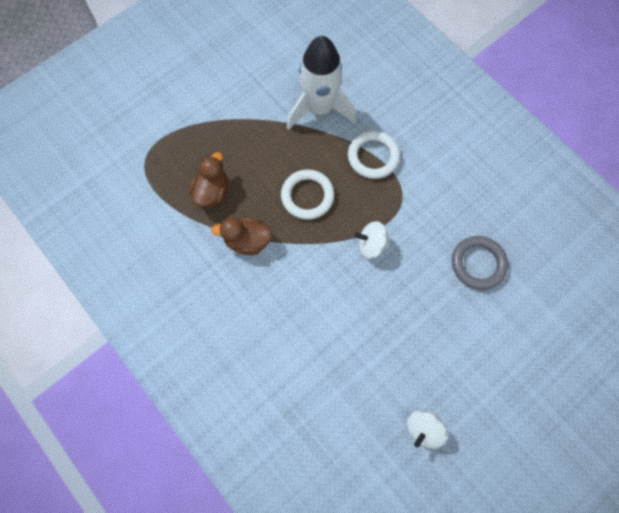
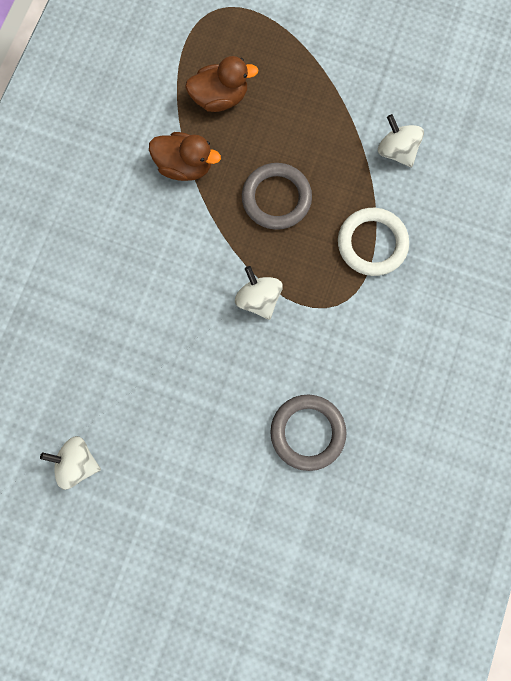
camera: 60 degrees right, 5 degrees up
brown duck [211,217,272,255] -> brown duck turned 135 degrees clockwise [149,132,221,181]
white ring [281,169,334,220] -> grey ring [242,163,312,230]
white rocket [287,36,357,130] -> white spinning top [378,114,424,167]

